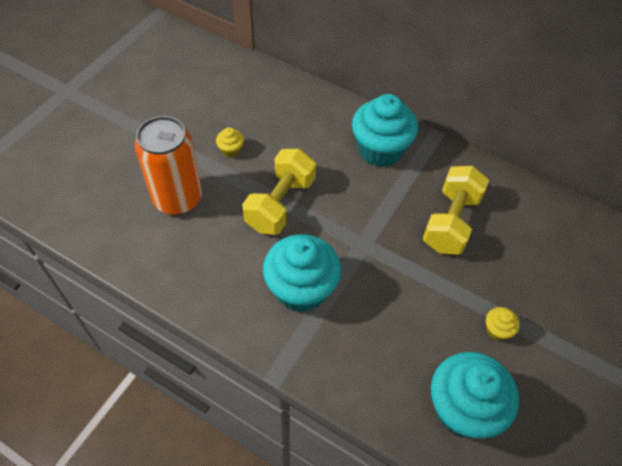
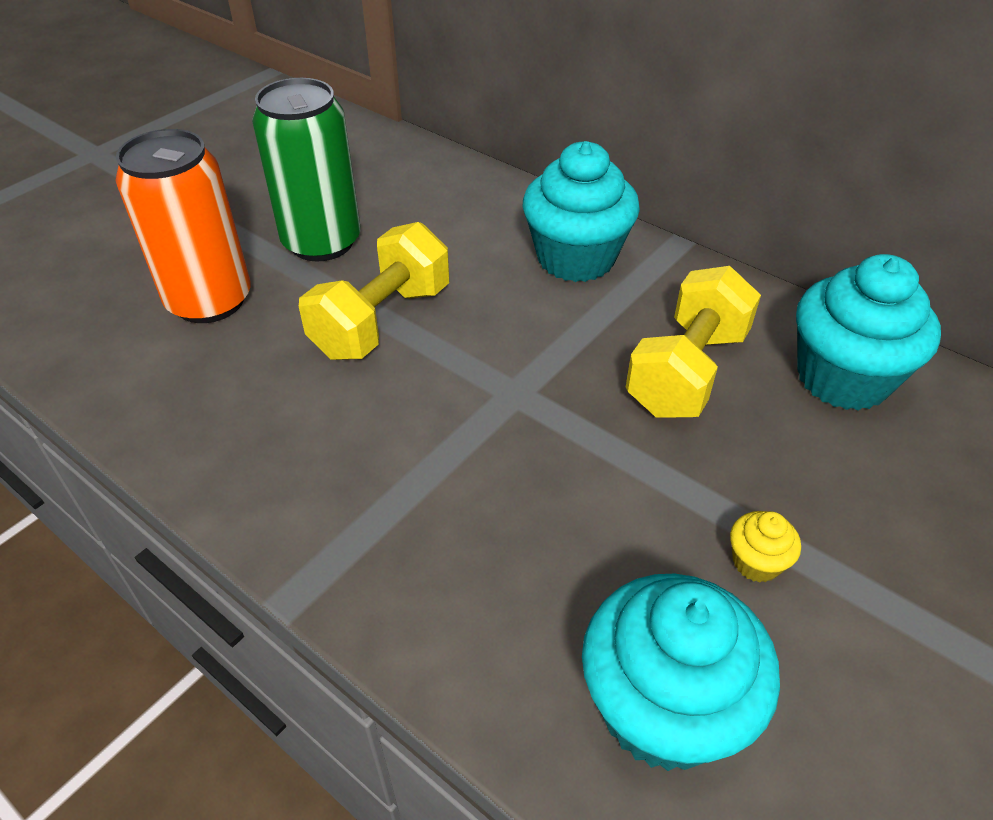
camera: 10 degrees right, 10 degrees down
yellow cupcake [216,127,244,158] -> green can [252,78,360,261]
turquoise cupcake [263,234,341,312] -> turquoise cupcake moved to [796,254,941,411]

